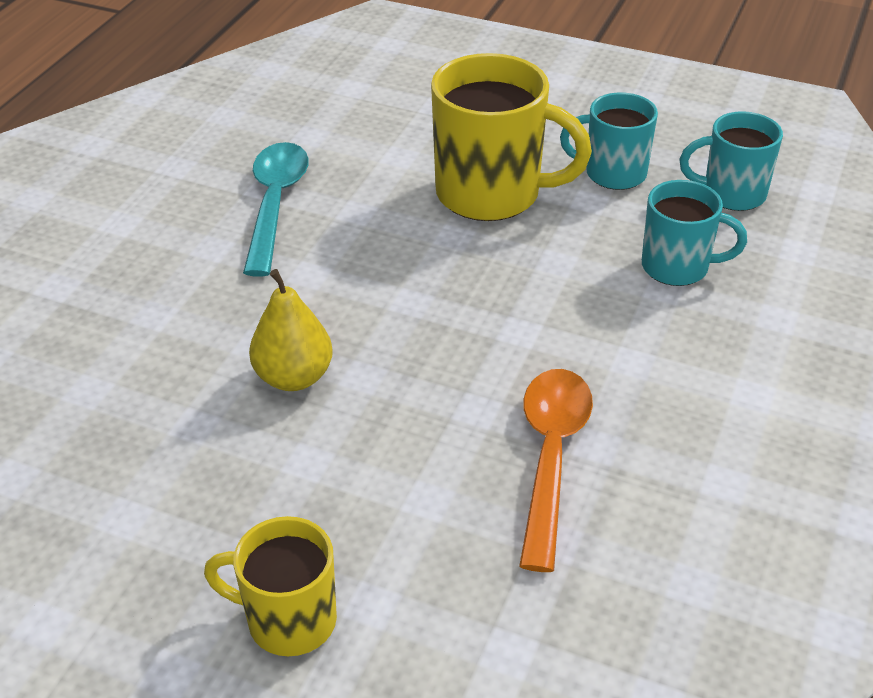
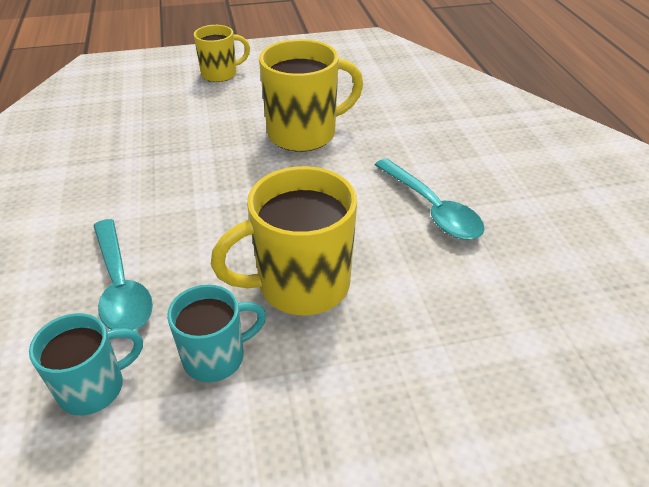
camera: 145 degrees right, 0 degrees up
yellow pear [249,269,333,391] -> yellow mug [259,39,363,151]
orange spoon [519,369,593,572] -> none
turquoise mug [642,180,747,286] -> turquoise spoon [93,219,153,331]

